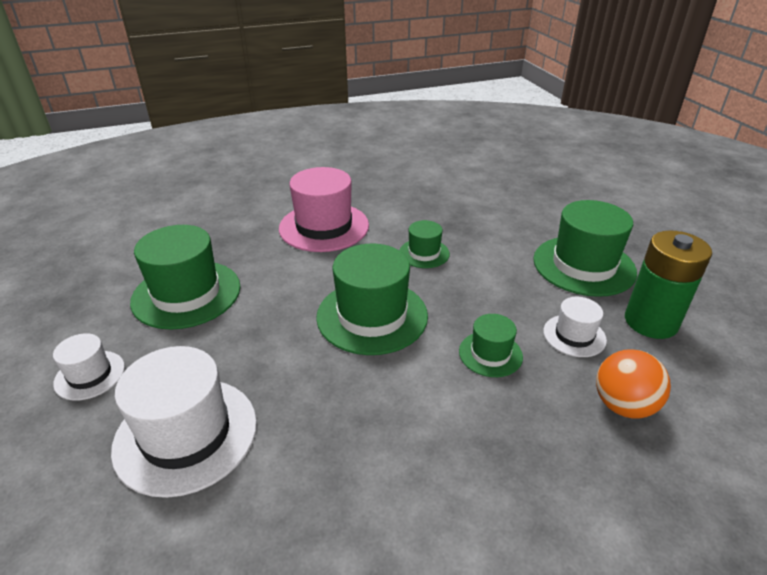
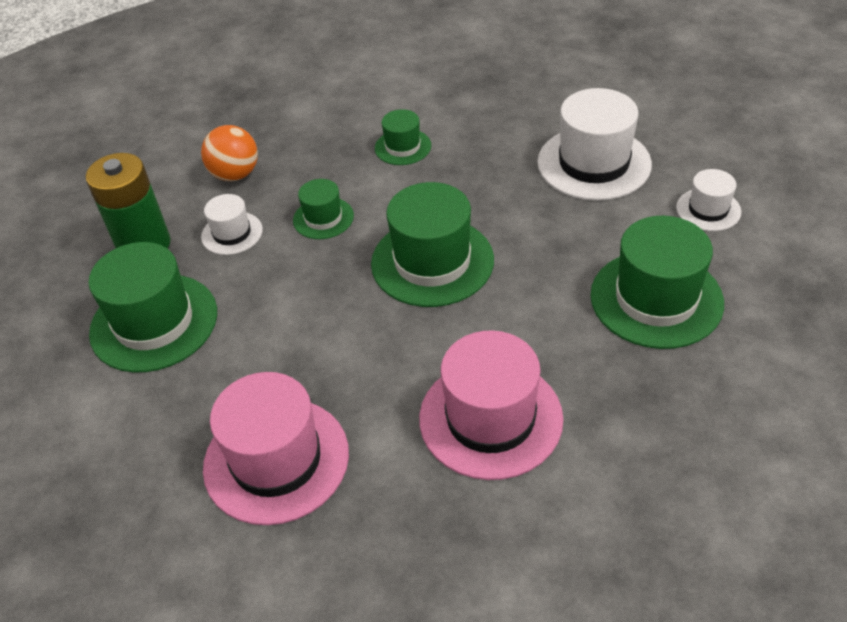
camera: 170 degrees left, 10 degrees up
green hat [400,220,450,268] -> green hat moved to [375,109,431,165]
none -> pink hat [203,372,349,525]

